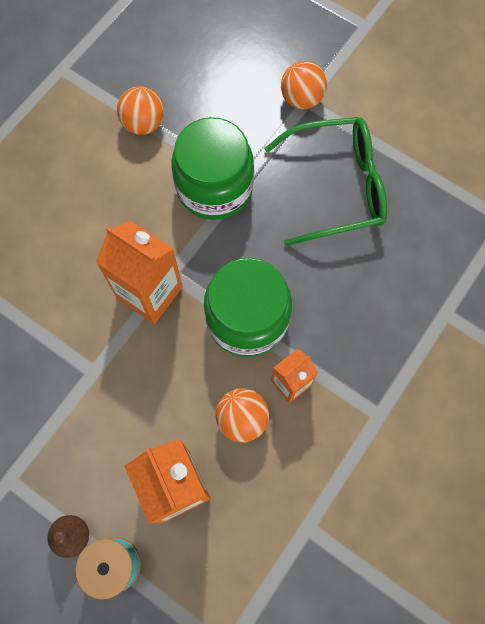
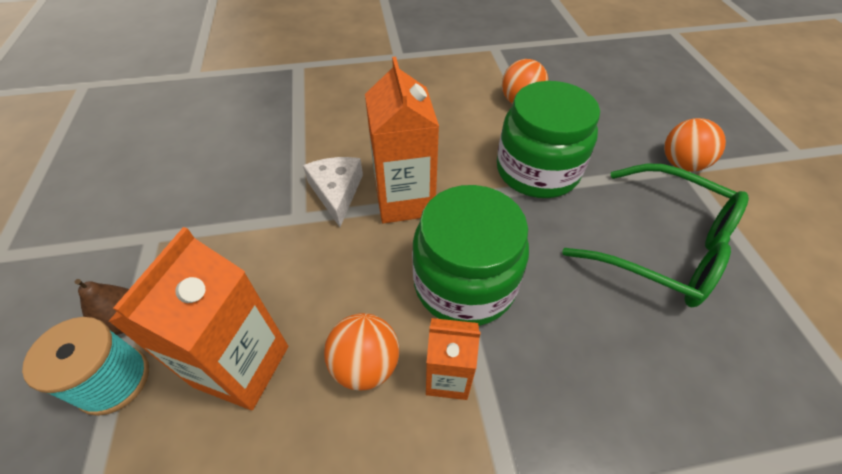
camera: 45 degrees right, 20 degrees down
none -> white cheese [303,157,363,227]

